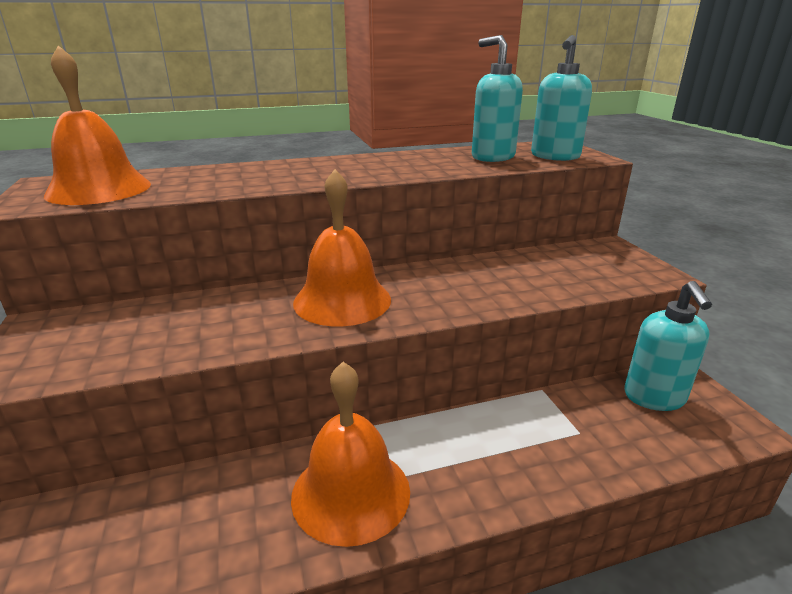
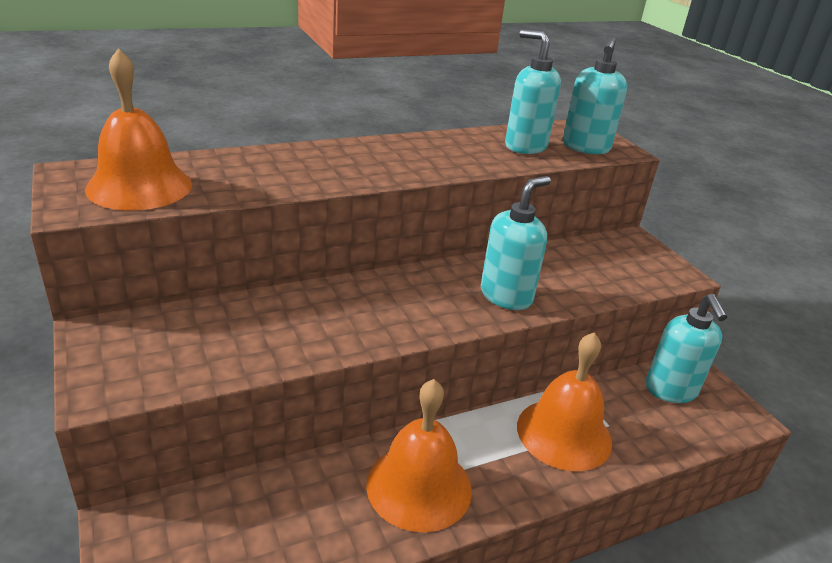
camera: 10 degrees left, 5 degrees up
orange bell [293,169,391,326] -> orange bell moved to [517,333,612,471]
none -> turquoise soap dispenser [481,176,551,310]

